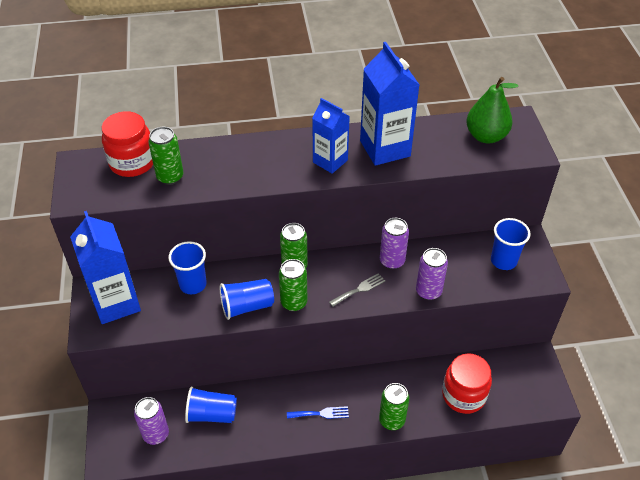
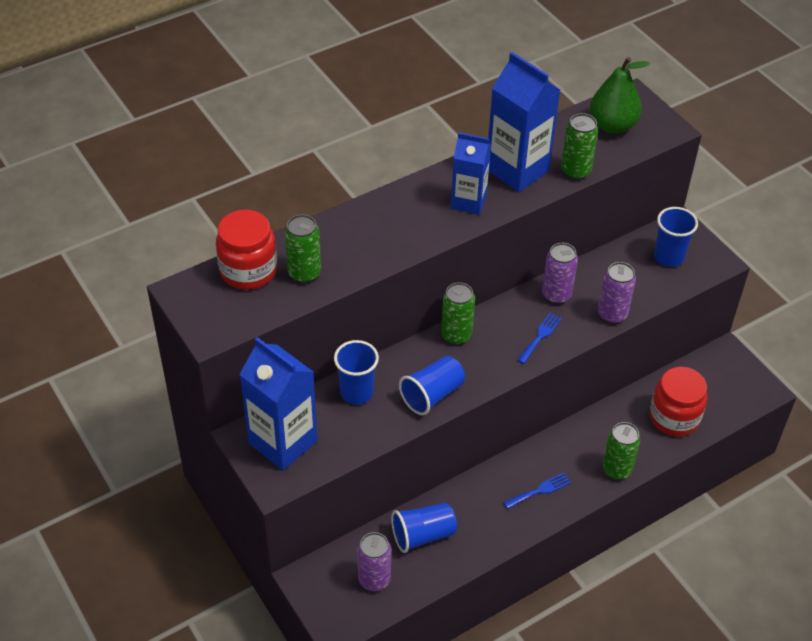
camera: 25 degrees left, 0 degrees up
green can [279,259,307,312] -> green can moved to [561,113,598,180]
grey fork [329,273,385,307] -> blue fork [517,313,562,364]

